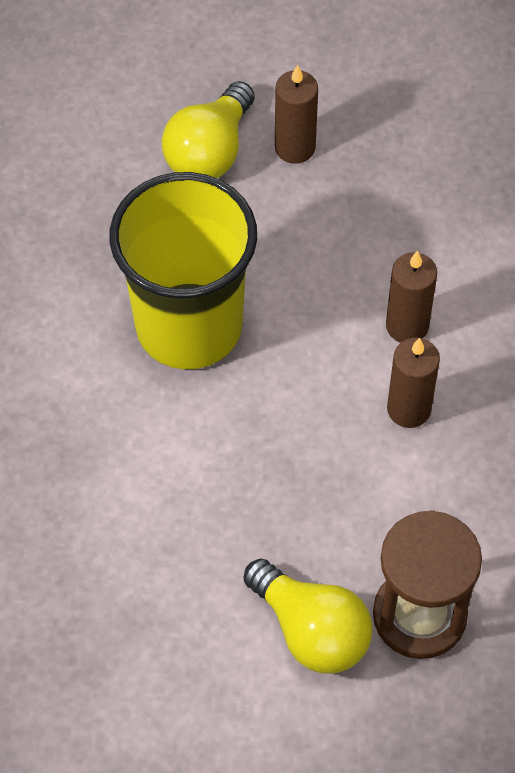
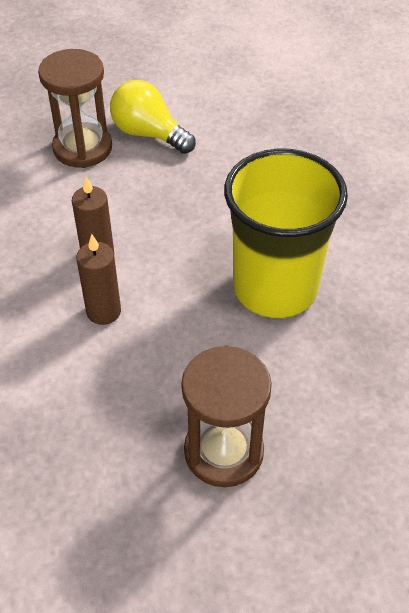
camera: 170 degrees right, 10 degrees down
yellow light bulb [162,81,255,178] -> none
brown candle [275,65,318,164] -> brown hourglass [181,346,272,487]

